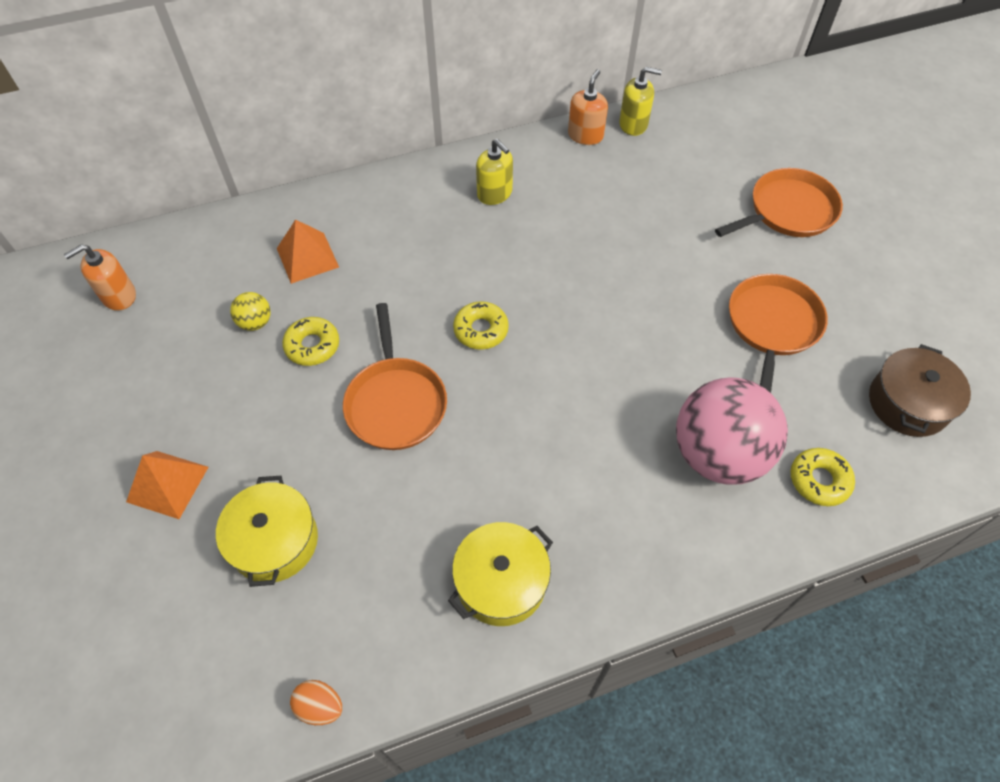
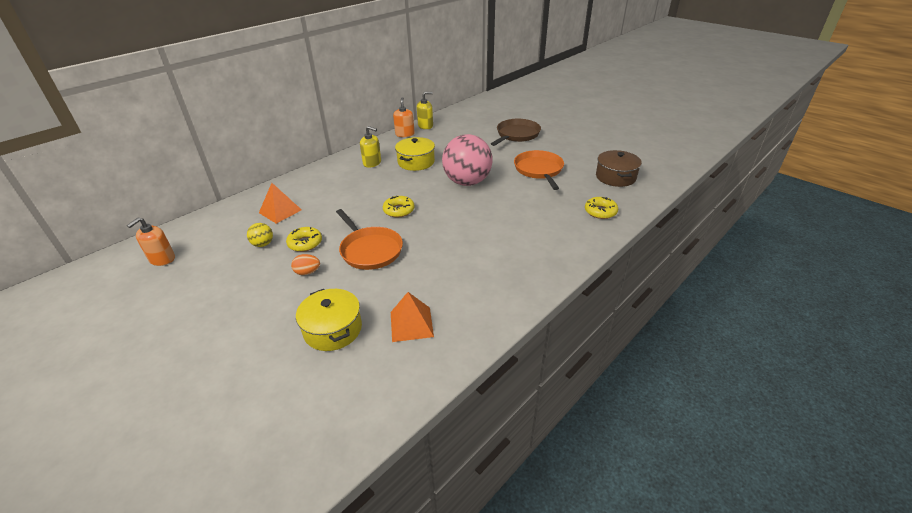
camera: 25 degrees left, 20 degrees down
orange pyramid [126,451,208,519] -> orange pyramid moved to [391,292,434,342]
orange egg [290,680,342,725] -> orange egg moved to [291,254,320,275]
yellow pot [448,522,553,626] -> yellow pot moved to [395,137,435,171]
pink ball [676,377,788,485] -> pink ball moved to [442,134,493,186]
orange pan [715,168,843,237] -> brown pan [491,119,541,146]

